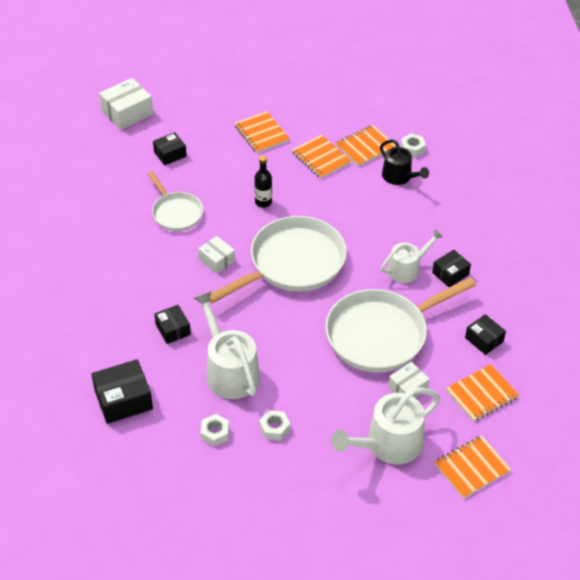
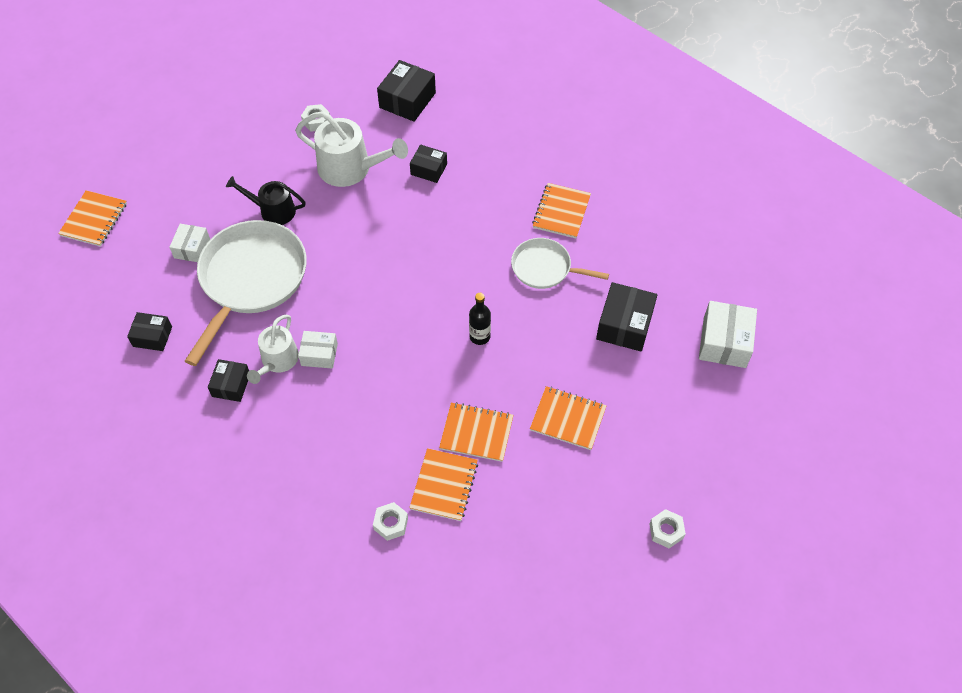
camera: 140 degrees right, 10 degrees up
black box [153,132,187,165] -> black box [596,282,657,352], size x1.60
white box [198,236,235,274] -> white box moved to [298,331,338,369]
white pan [209,216,347,303] -> none
white nut [259,410,290,441] -> white nut moved to [650,509,686,548]
white watering can [331,387,440,464] -> none
black watering can [380,139,429,185] -> black watering can moved to [226,176,306,225]
orange notebook [446,364,519,422] -> orange notebook moved to [532,183,591,238]

